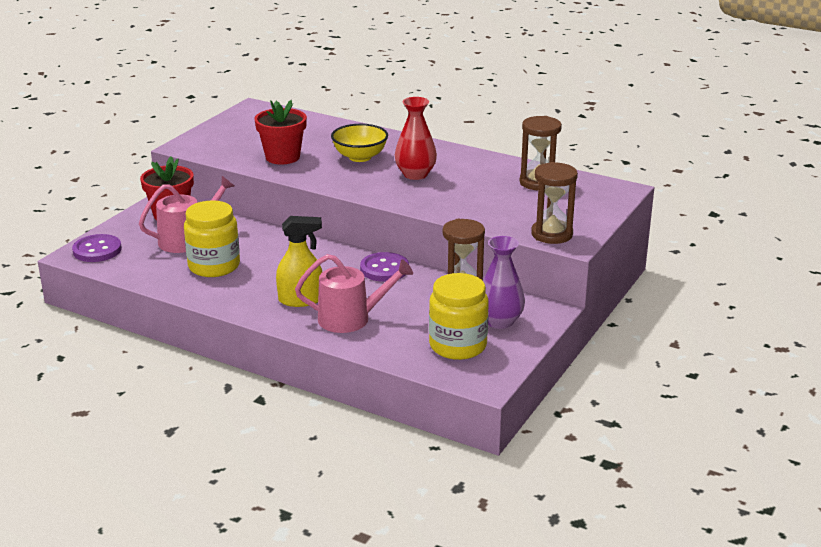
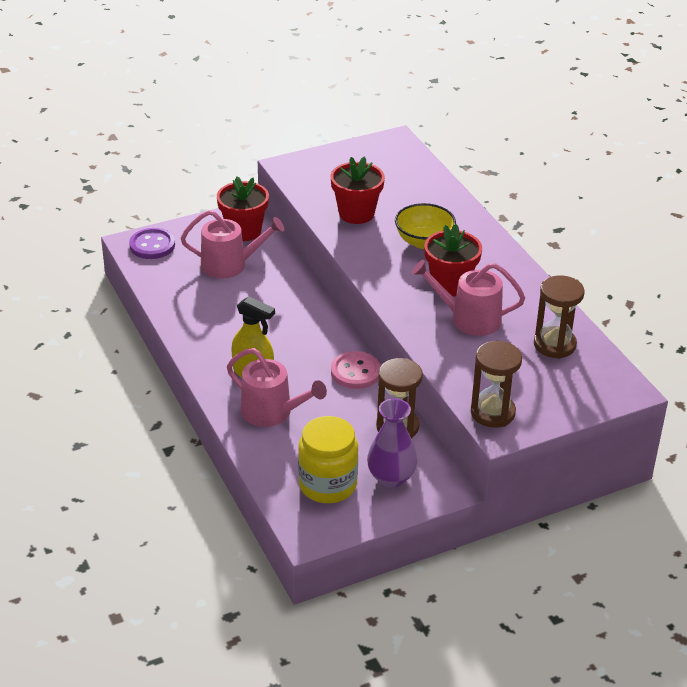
camera: 35 degrees right, 10 degrees up
yellow jar [184,200,240,277] -> none
purple button [360,252,409,282] -> pink button [331,351,381,389]
red vase [395,97,437,180] -> red flower pot [425,224,482,296]
none -> pink watering can [412,260,525,336]

